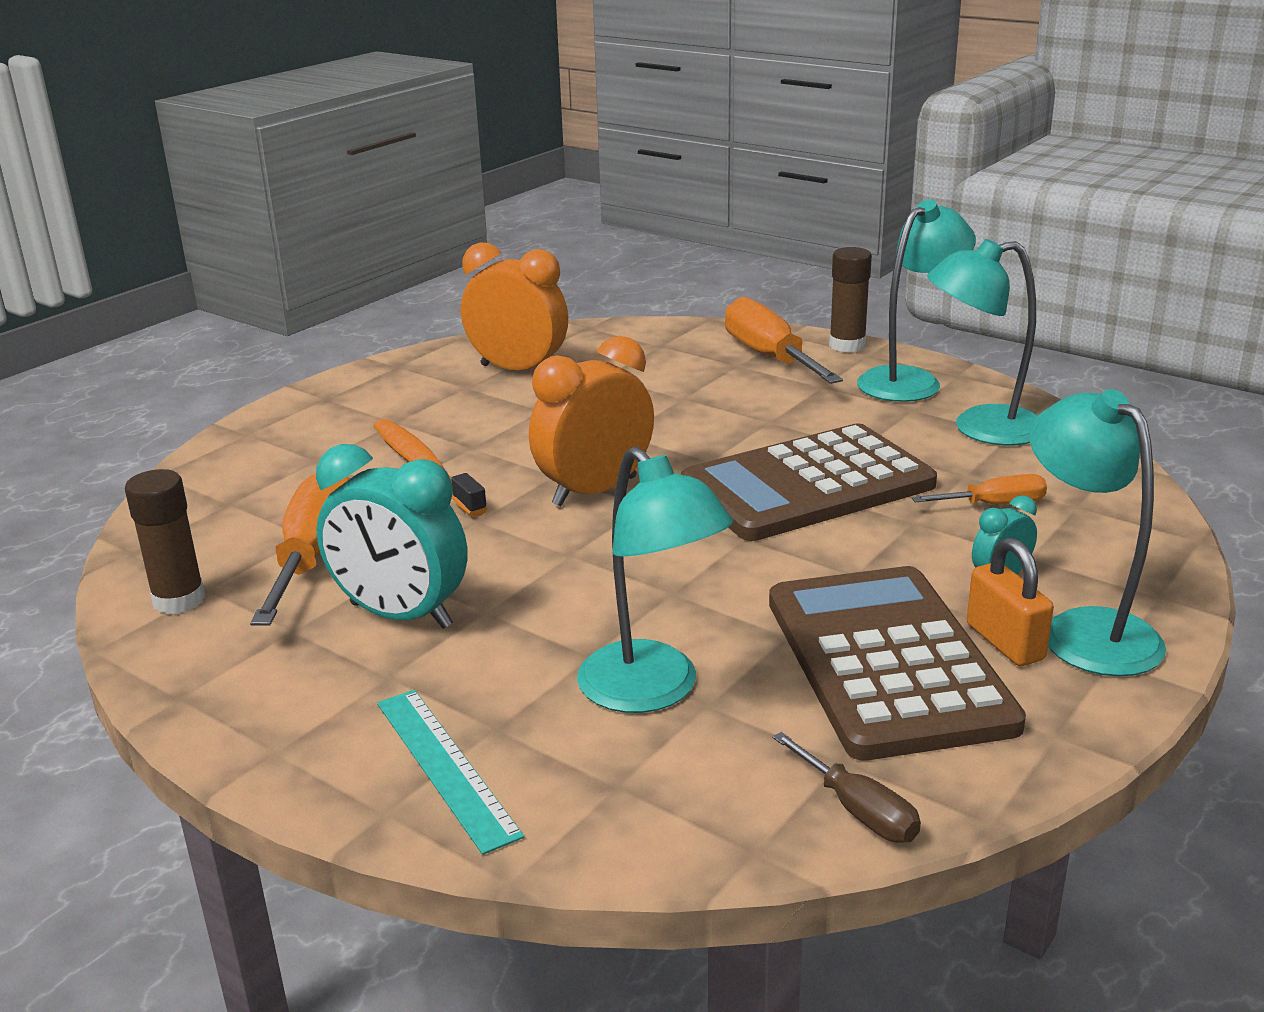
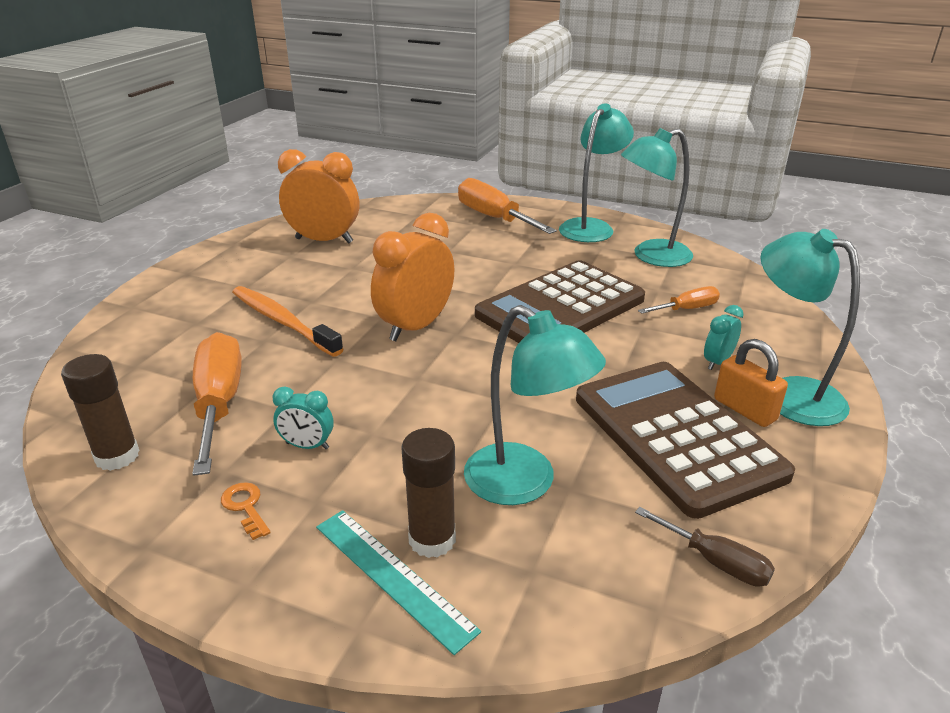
camera: 15 degrees left, 5 degrees up
turquoise clock [316,444,468,629] -> turquoise clock [272,387,334,449], size x0.49
brown glue stick [829,247,872,352] -> brown glue stick moved to [401,428,456,558]
none -> orange key [221,482,271,540]

